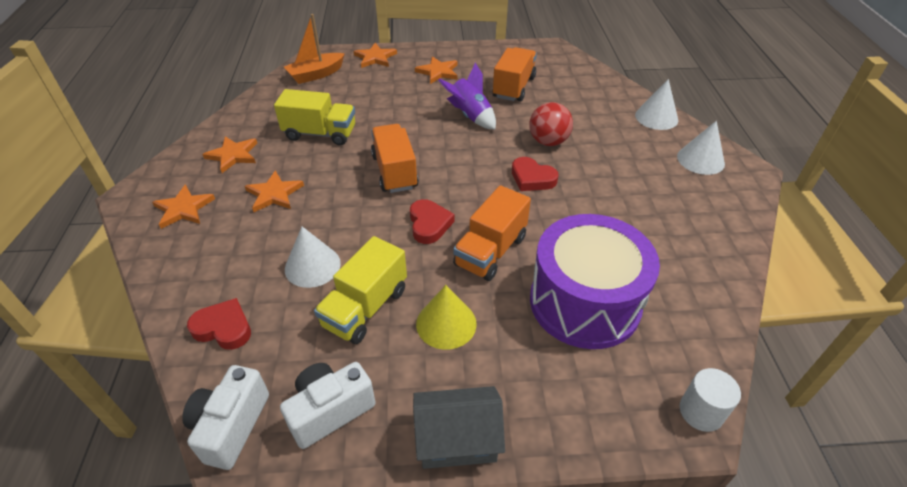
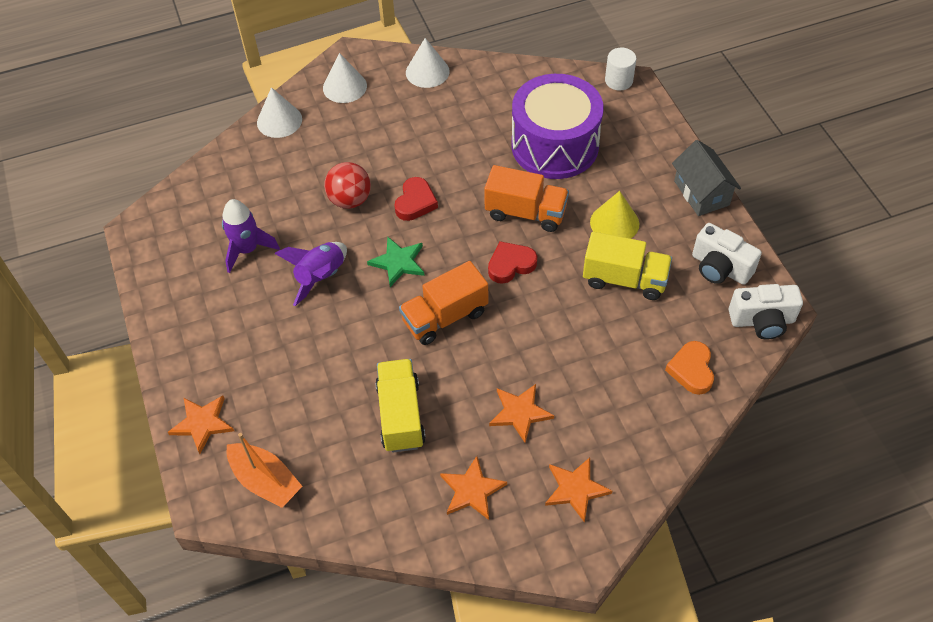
camera: 105 degrees left, 10 degrees up
red heart [187,298,251,350] -> orange heart [665,341,714,395]
white cone [285,227,341,288] -> white cone moved to [406,38,450,88]
orange star [415,56,458,84] -> none
orange truck [492,47,537,102] -> purple rocket [222,199,280,273]
none -> green star [367,237,425,287]

